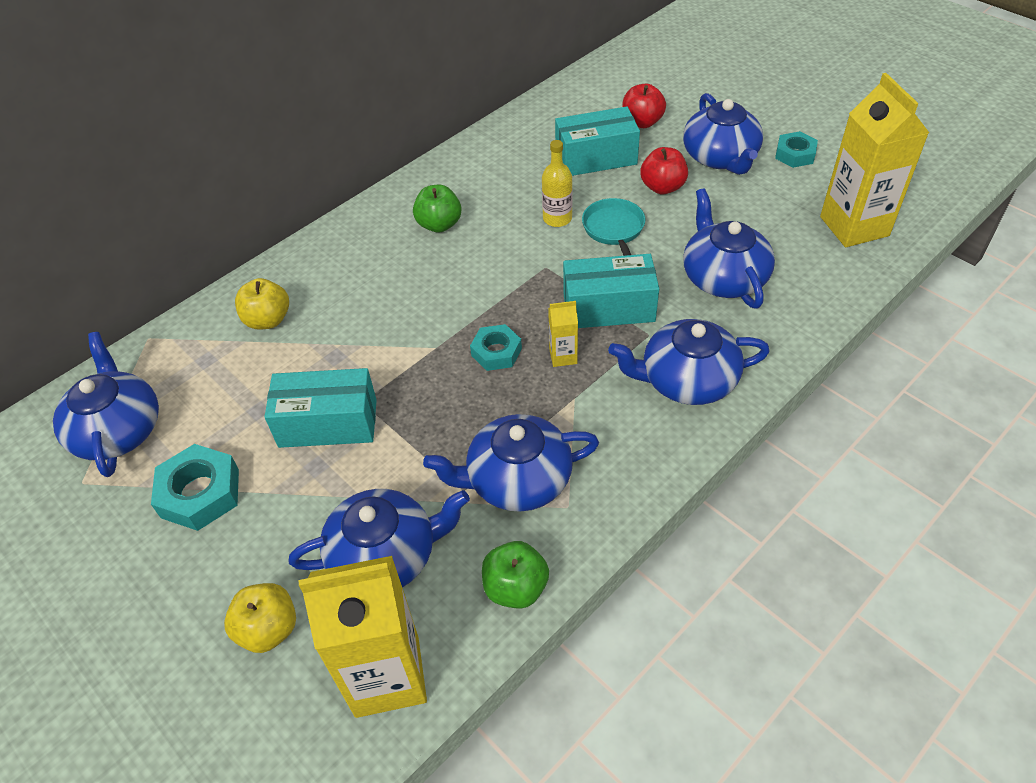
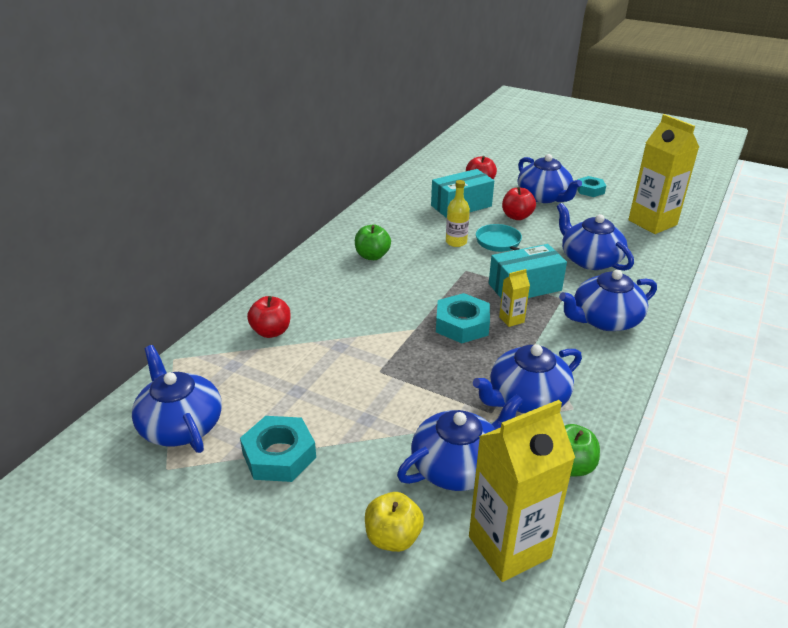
camera: 20 degrees left, 15 degrees down
yellow apple [235,278,289,330] -> red apple [247,296,291,338]
turquoise box [265,368,377,448] -> none
turquoise nut [470,324,522,371] -> turquoise nut [436,293,490,343], size x1.52

